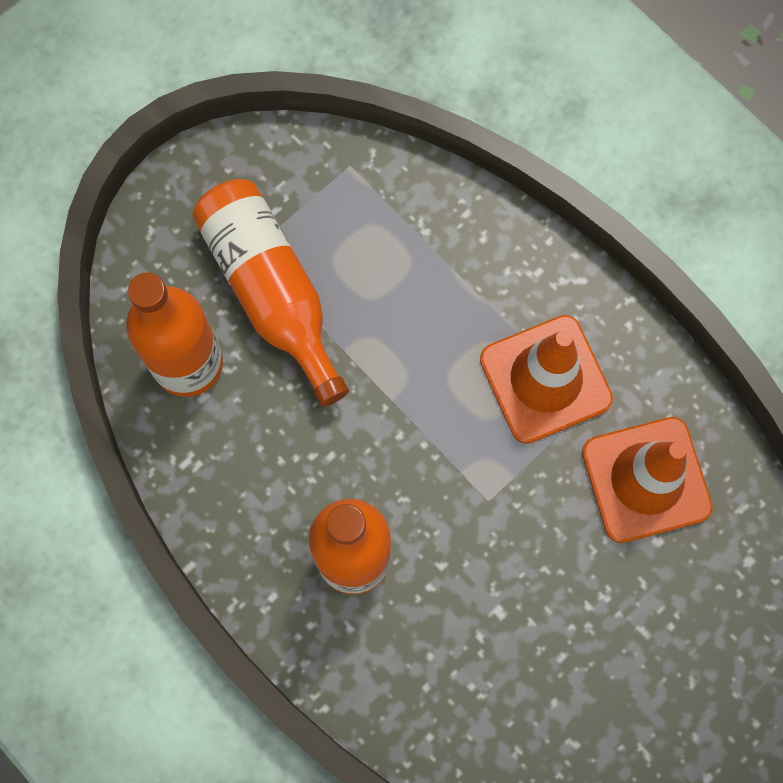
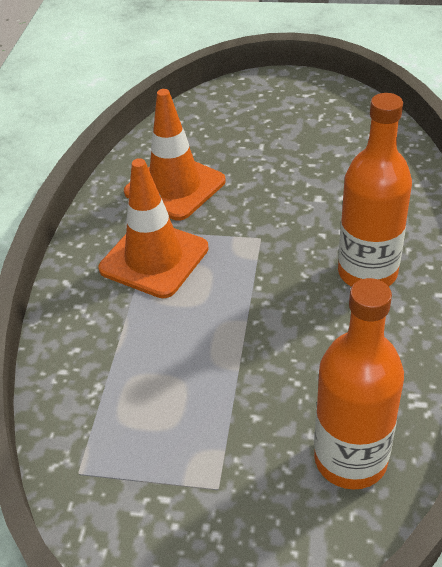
camera: 125 degrees left, 30 degrees down
orange bottle [192,179,349,407] -> none

